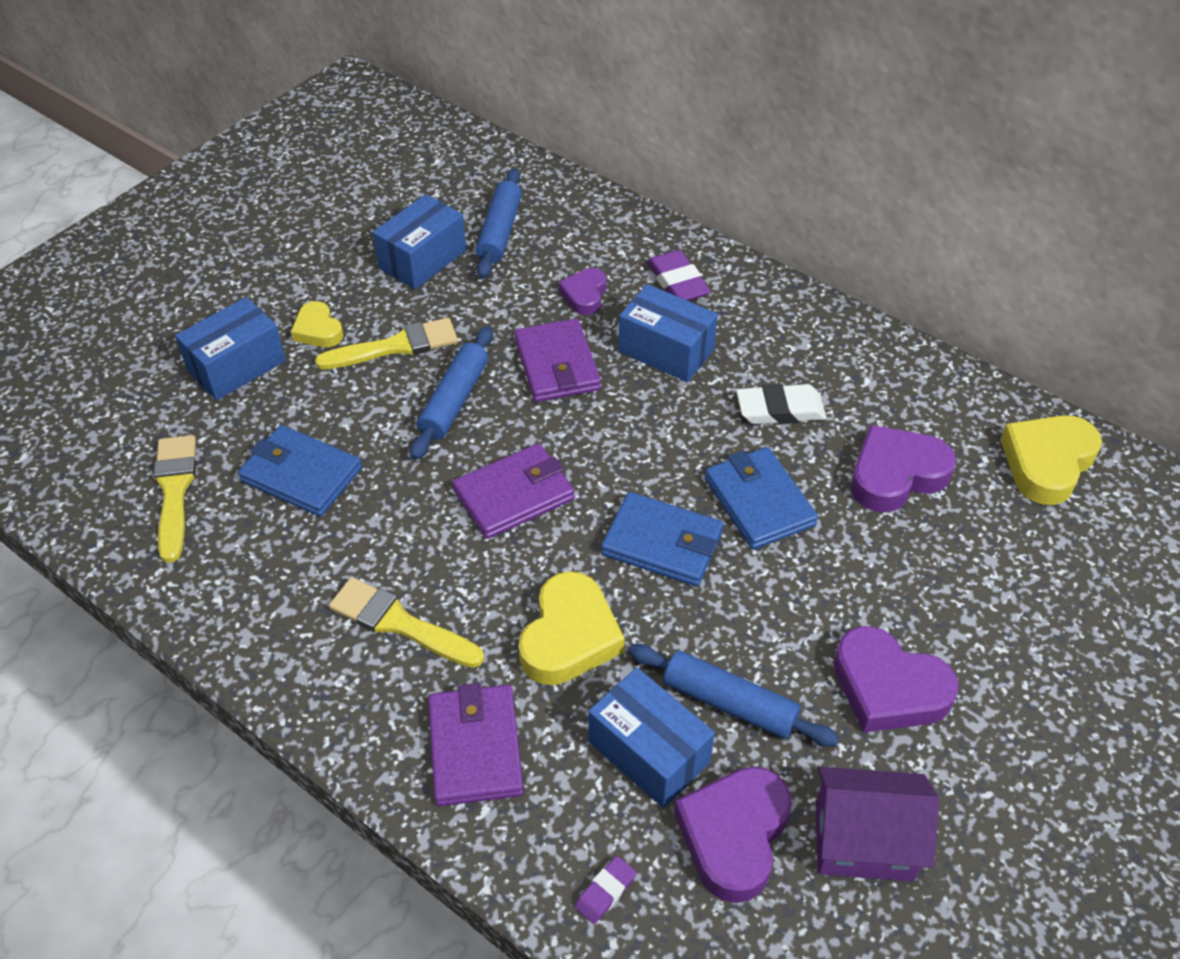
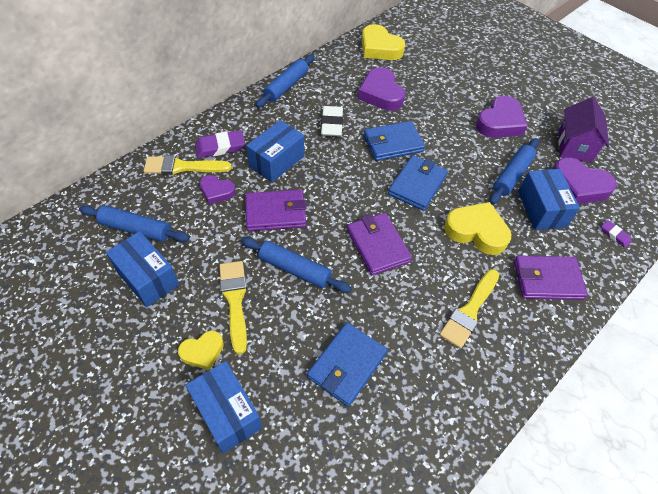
camera: 85 degrees left, 5 degrees up
yellow brush [154,435,196,563] -> yellow brush moved to [144,155,232,175]
blue box [588,667,715,808] -> blue box turned 60 degrees counterclockwise [518,169,580,230]
none -> blue rolling pin [256,54,315,108]

